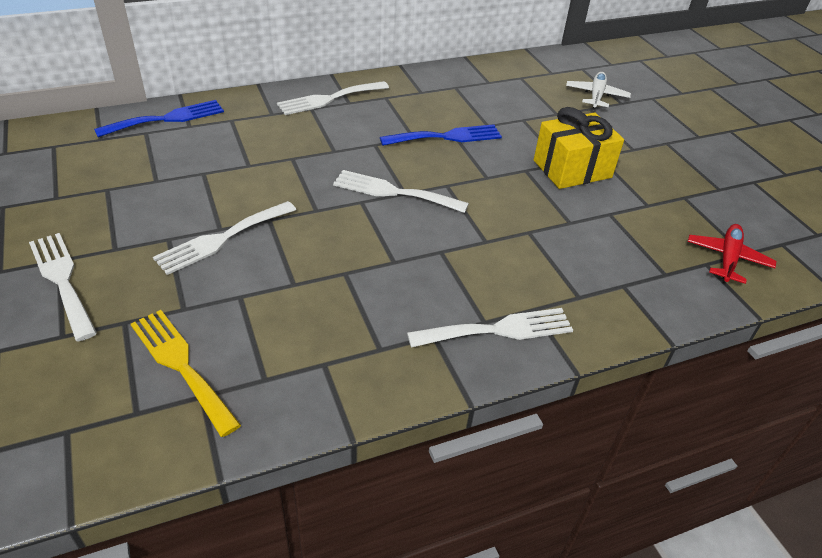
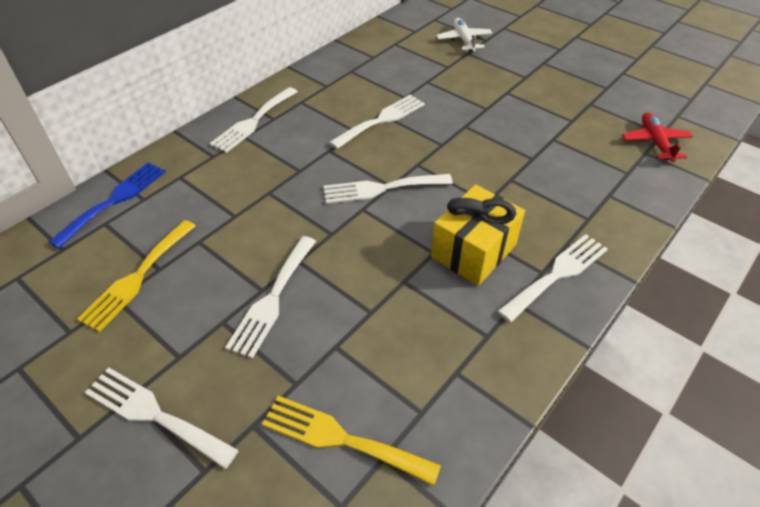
camera: 25 degrees left, 5 degrees up
blue fork [380,124,502,146] -> white fork [329,95,425,149]
yellow gift [534,107,624,189] -> yellow gift moved to [431,185,525,286]
none -> yellow fork [77,220,196,332]

